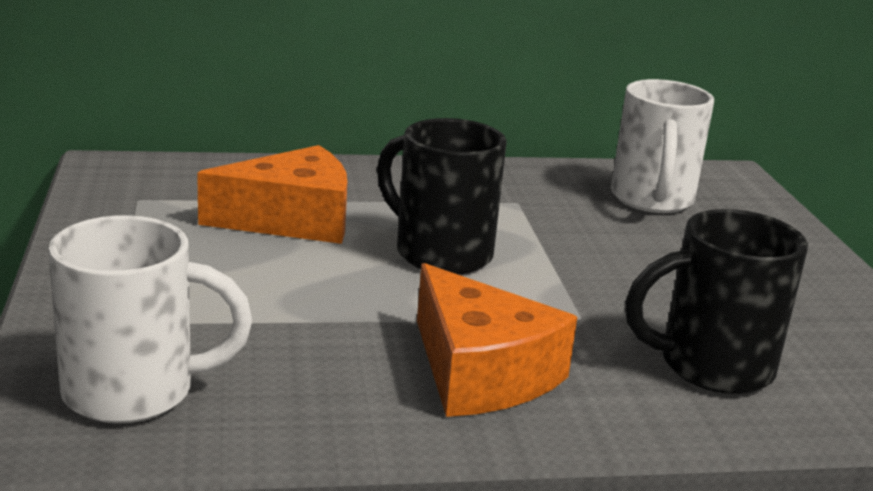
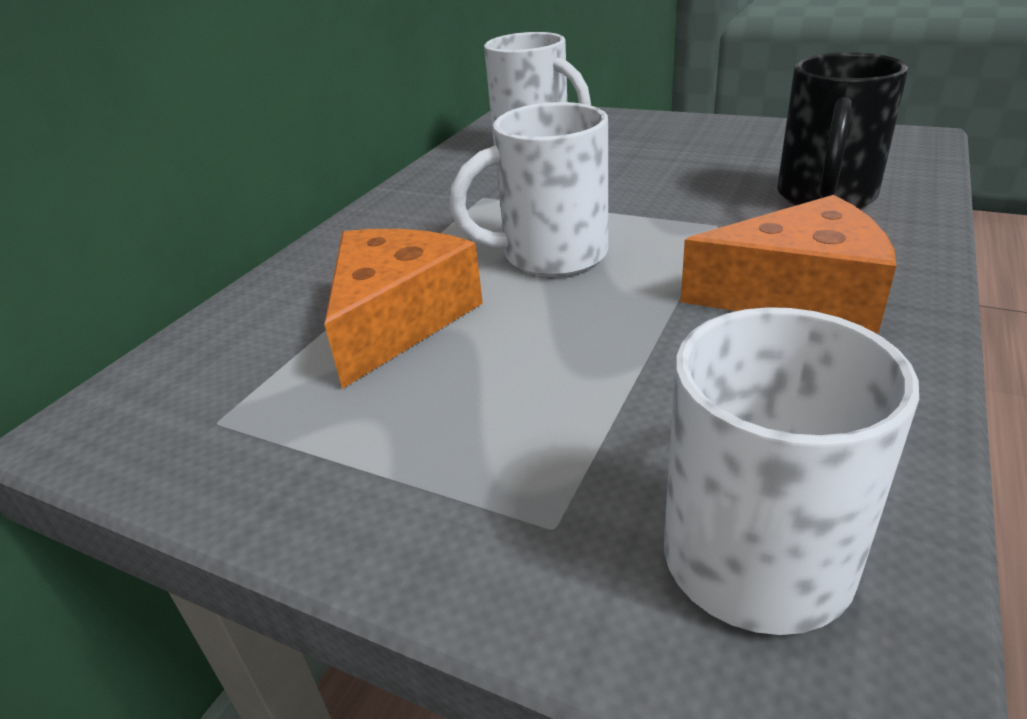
camera: 50 degrees left, 10 degrees up
black mug [377,118,507,274] -> white mug [449,102,608,277]

